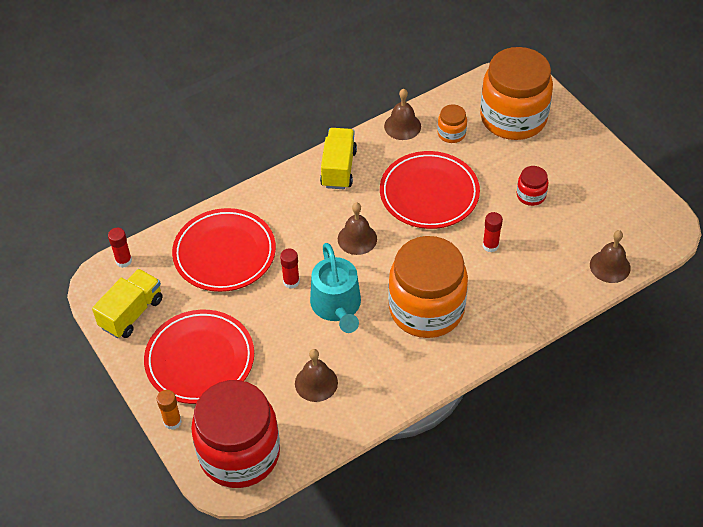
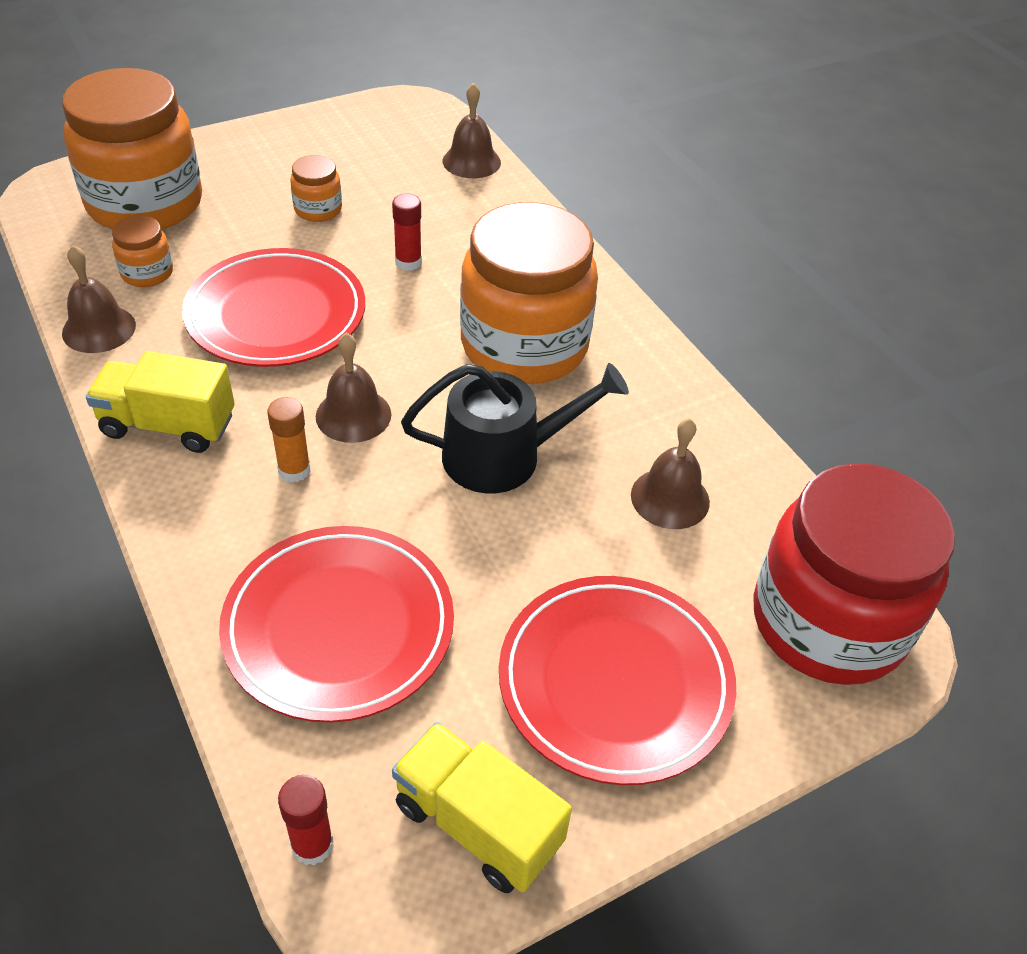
camera: 90 degrees left, 5 degrees down
orange glue stick [157,390,182,430] -> orange glue stick moved to [267,397,311,482]
red glue stick [280,249,300,289] -> none
turquoise watering can [310,243,361,333] -> black watering can [401,363,629,493]
red jar [517,166,549,206] -> orange jar [290,155,342,222]

